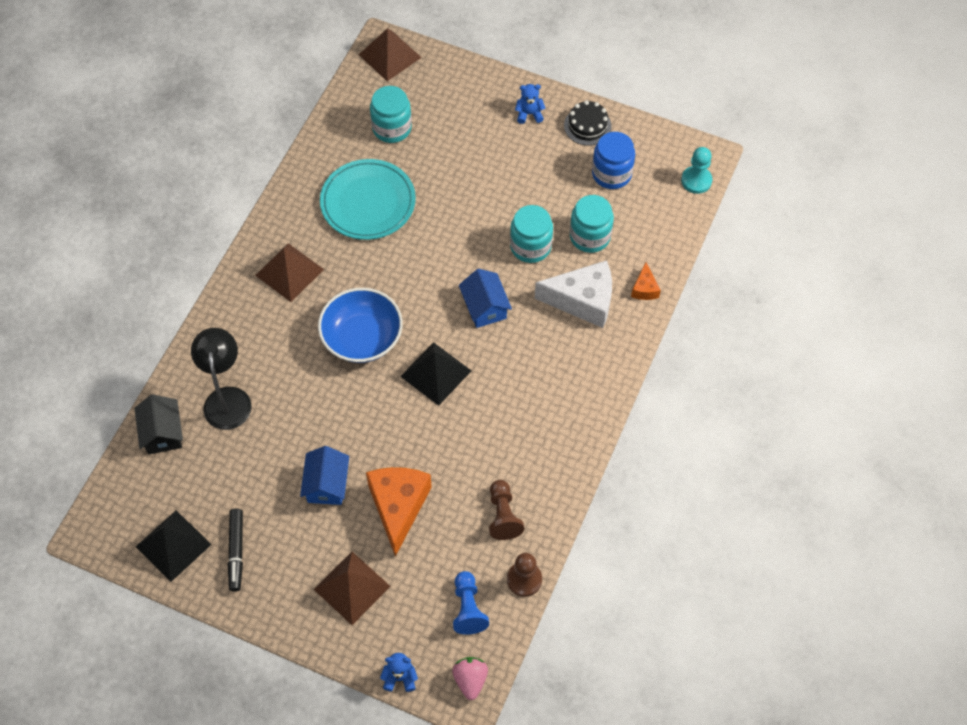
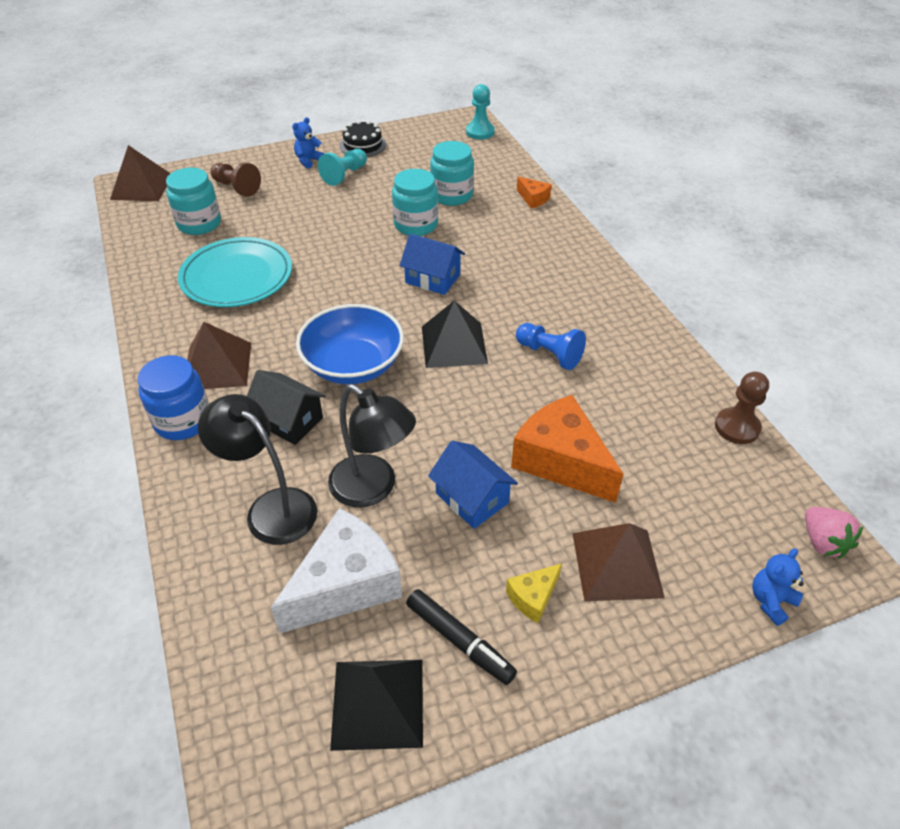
camera: 45 degrees left, 15 degrees down
black house [134,394,183,454] -> black house moved to [247,370,326,445]
pink strawberry [452,657,488,700] -> pink strawberry turned 150 degrees counterclockwise [805,507,863,559]
blue pawn [453,571,489,635] -> blue pawn moved to [516,323,586,370]
brown pawn [489,480,524,540] -> brown pawn moved to [210,163,261,197]
white cheese [535,260,612,328] -> white cheese moved to [271,508,402,633]
blue jar [592,132,635,189] -> blue jar moved to [138,355,209,440]
none -> turquoise pawn [318,149,367,186]
none -> black lamp [328,384,416,508]
none -> yellow cheese [506,563,562,623]

